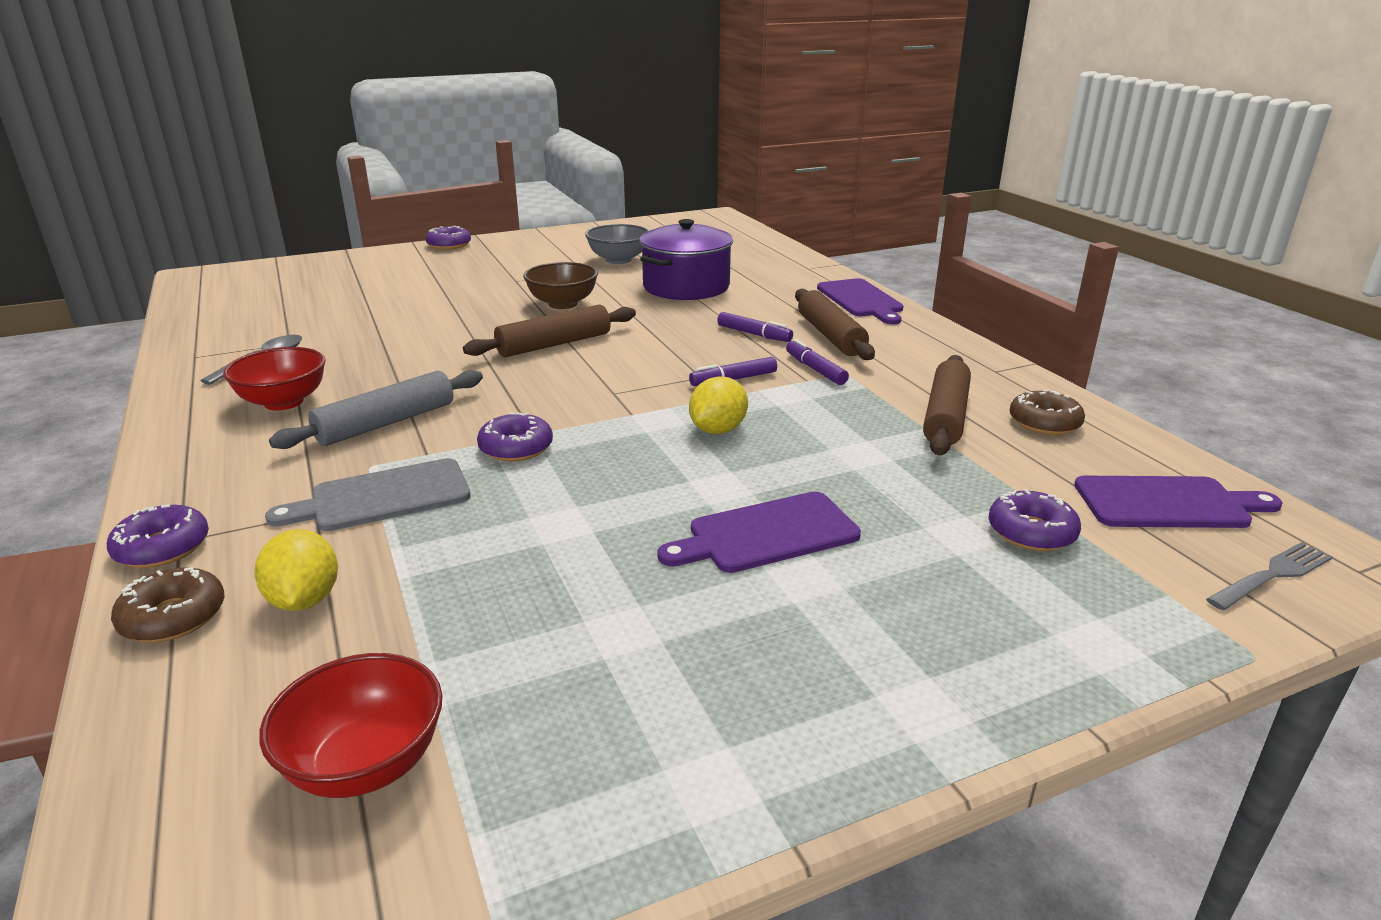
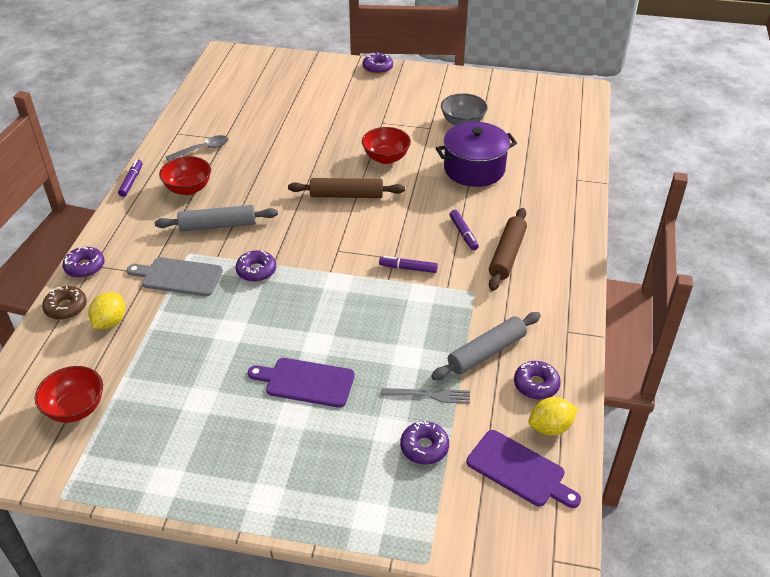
camera: 35 degrees right, 15 degrees up
brown bowl [523,262,598,309] -> red bowl [362,127,411,164]
yellow lemon [689,376,748,434] -> yellow lemon moved to [528,397,578,436]
purple marker [786,339,849,385] -> purple marker moved to [118,159,143,197]
purple cutting board [817,278,904,324] -> none
brown rolling pin [923,355,971,455] -> grey rolling pin [431,312,541,380]
brown donut [1010,390,1085,435] -> purple donut [514,361,561,400]
grey fork [1206,542,1333,610] -> grey fork moved to [381,388,470,404]

